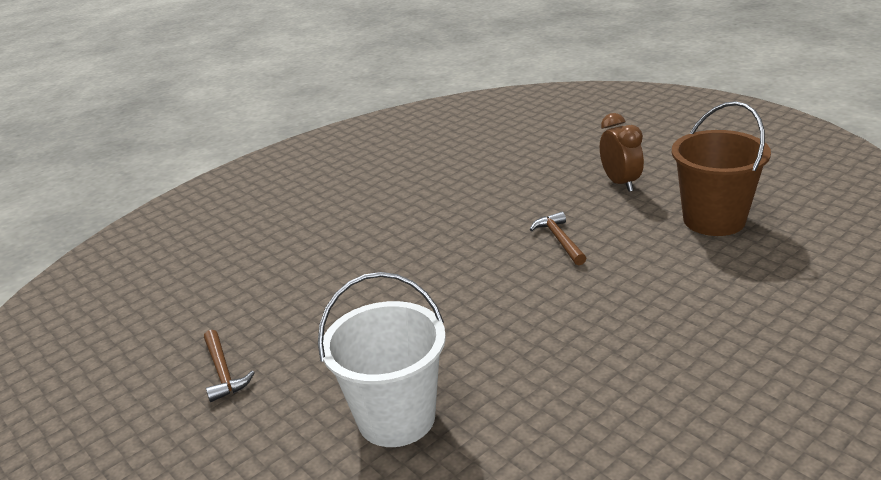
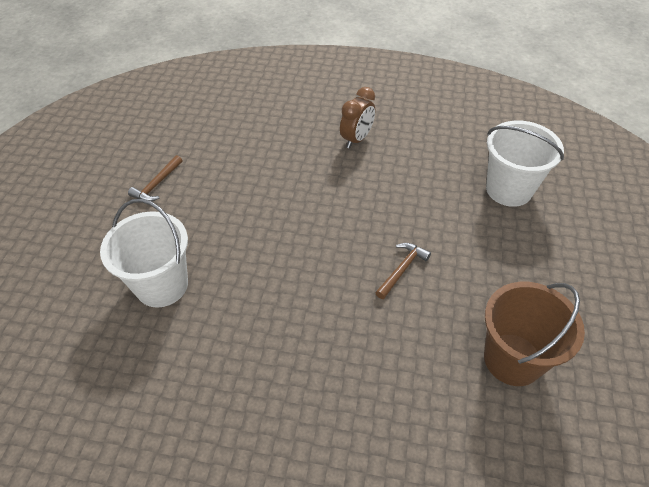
camera: 50 degrees right, 20 degrees up
brown clock [600,113,644,192] -> brown clock moved to [340,87,375,149]
none -> white bucket [486,121,564,207]

